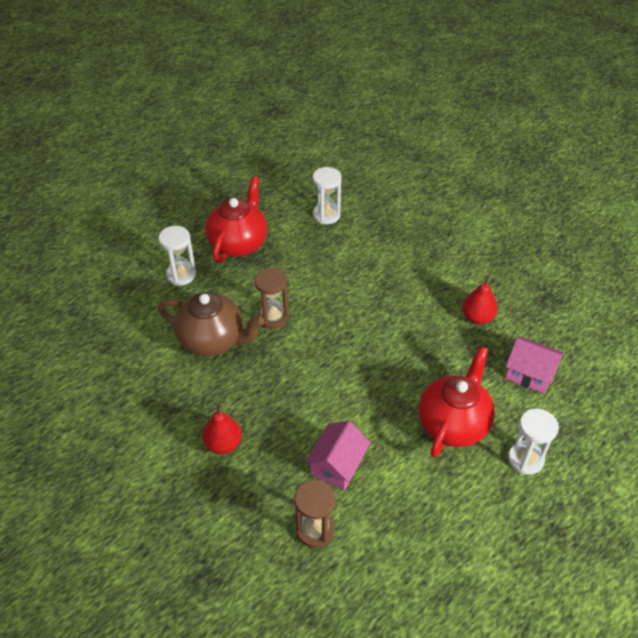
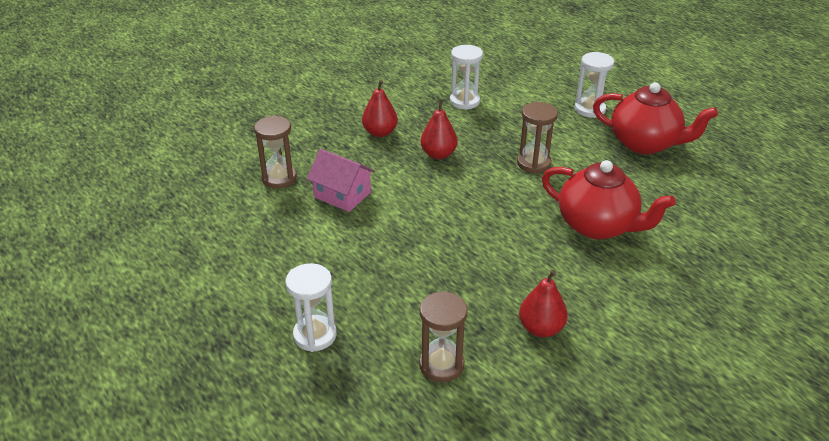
camera: 95 degrees right, 10 degrees down
brown teapot [158,292,264,356] -> none
white hourglass [313,167,342,224] -> white hourglass moved to [450,45,483,110]
red teapot [419,346,495,458] -> red teapot moved to [542,160,676,239]
pink house [505,336,563,393] -> brown hourglass [419,291,468,382]
none -> red pear [421,99,458,159]

